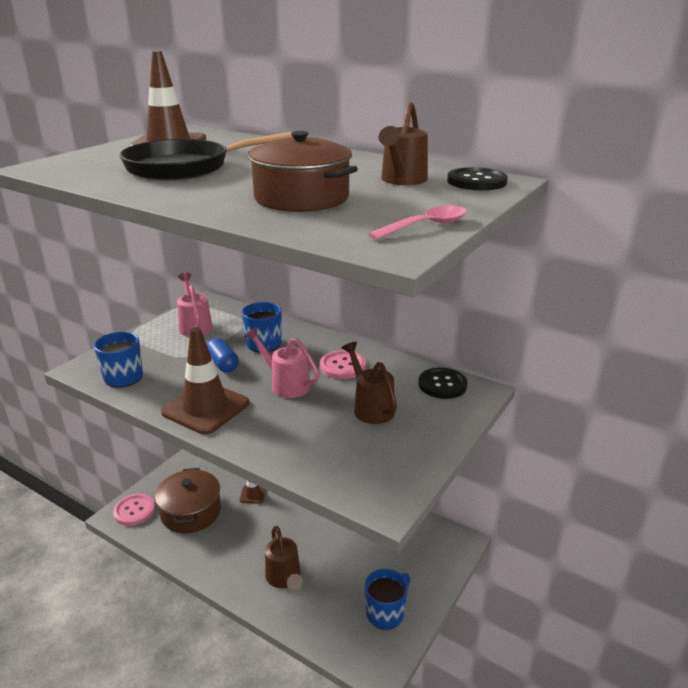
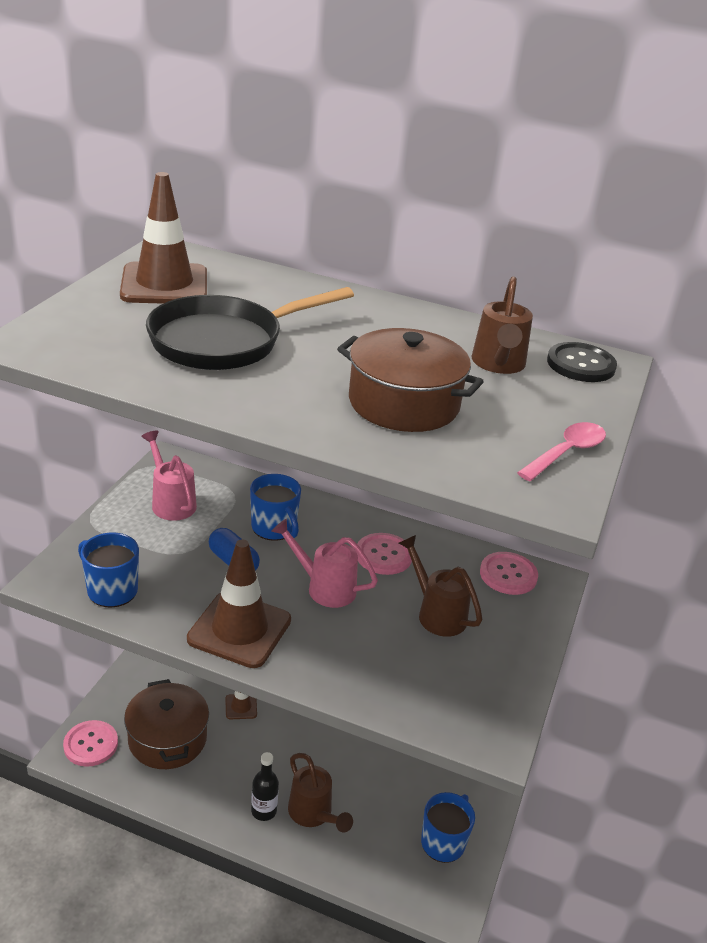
camera: 15 degrees left, 5 degrees up
black button [418,368,468,399] -> pink button [480,552,538,595]
none -> black bottle [251,752,279,821]

